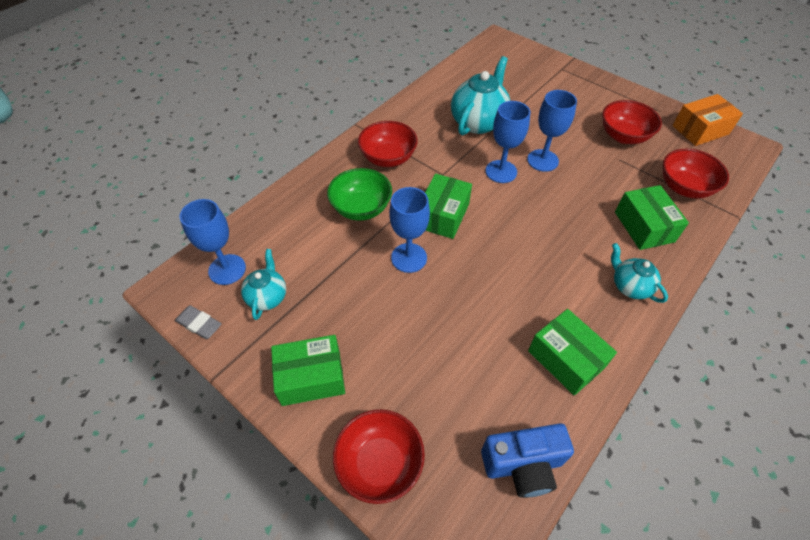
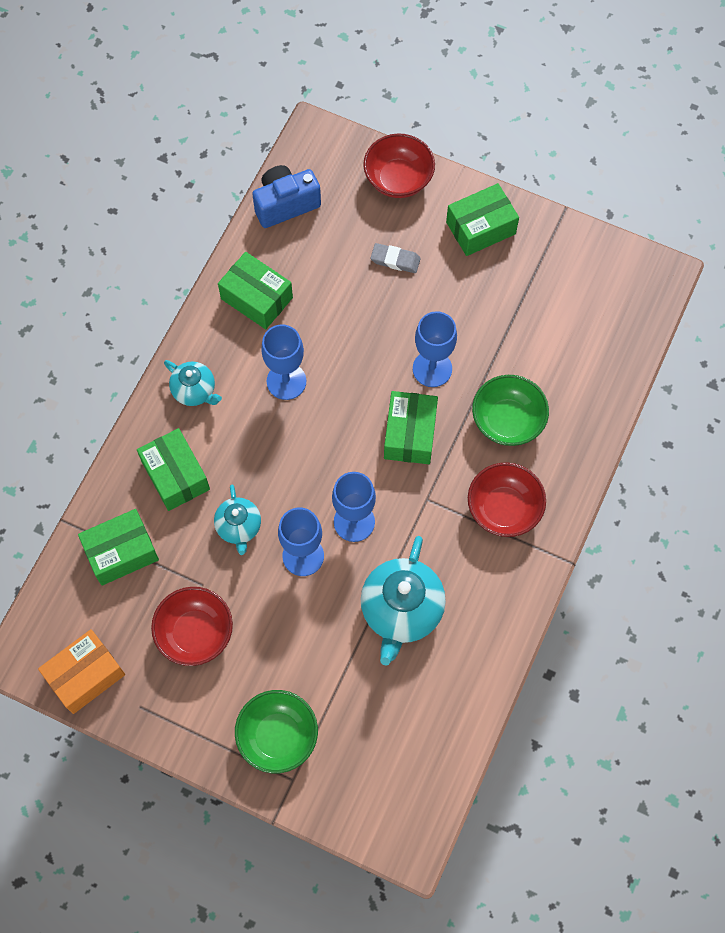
camera: 165 degrees right, 15 degrees up
grey eraser [175,305,222,339] -> grey eraser moved to [371,243,421,273]
blue goblet [179,199,246,285] -> blue goblet moved to [261,324,306,400]
turquoise teapot [241,249,286,320] -> turquoise teapot moved to [214,485,261,555]
red bowl [663,149,729,199] -> green box [78,509,159,585]
none -> green bowl [235,690,318,773]

